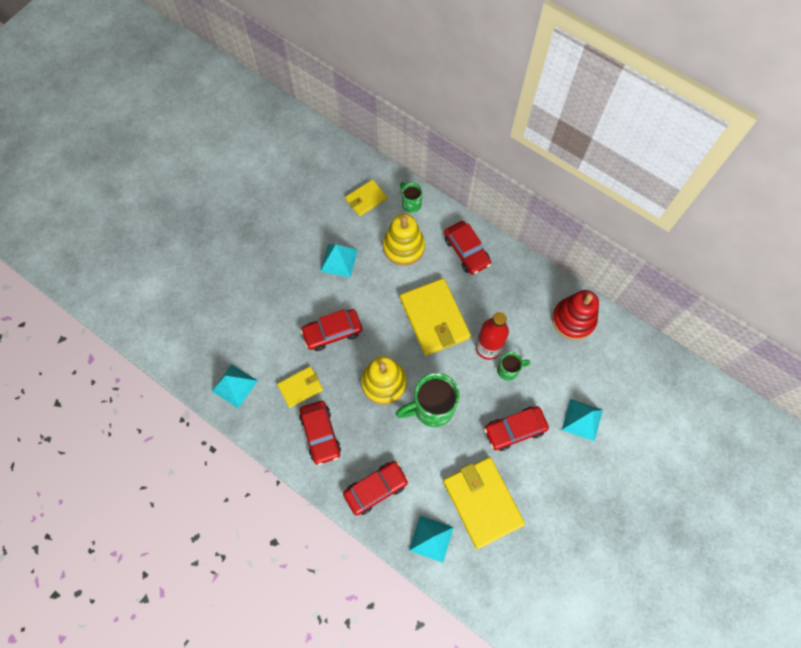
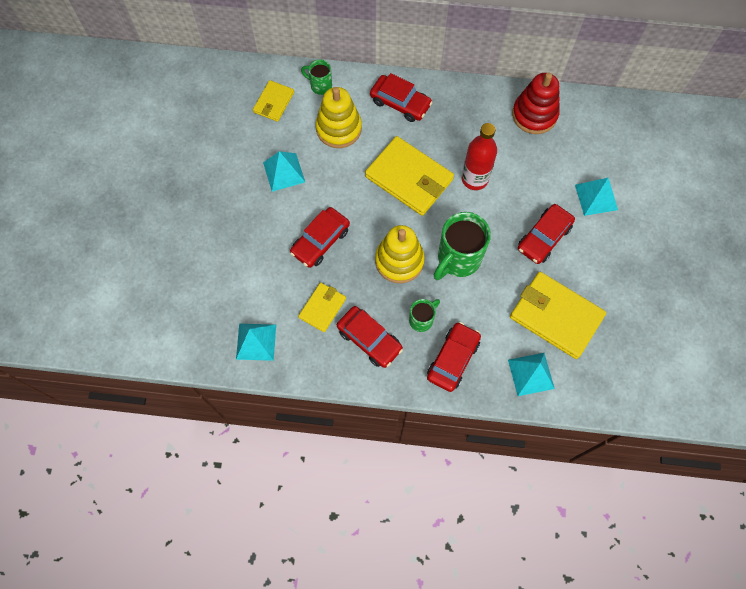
camera: 30 degrees left, 0 degrees up
green mug [497,352,531,381] -> green mug moved to [409,299,440,332]

